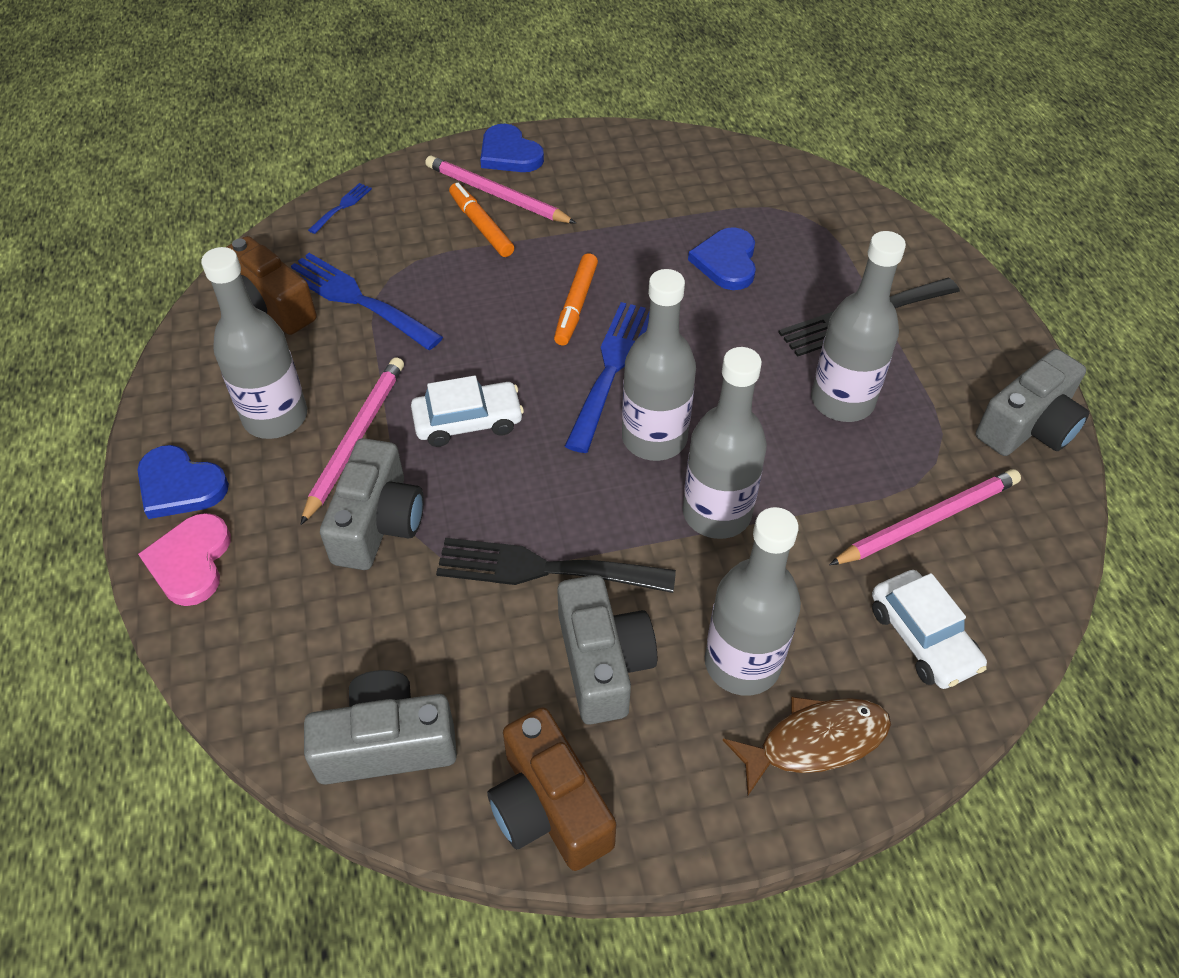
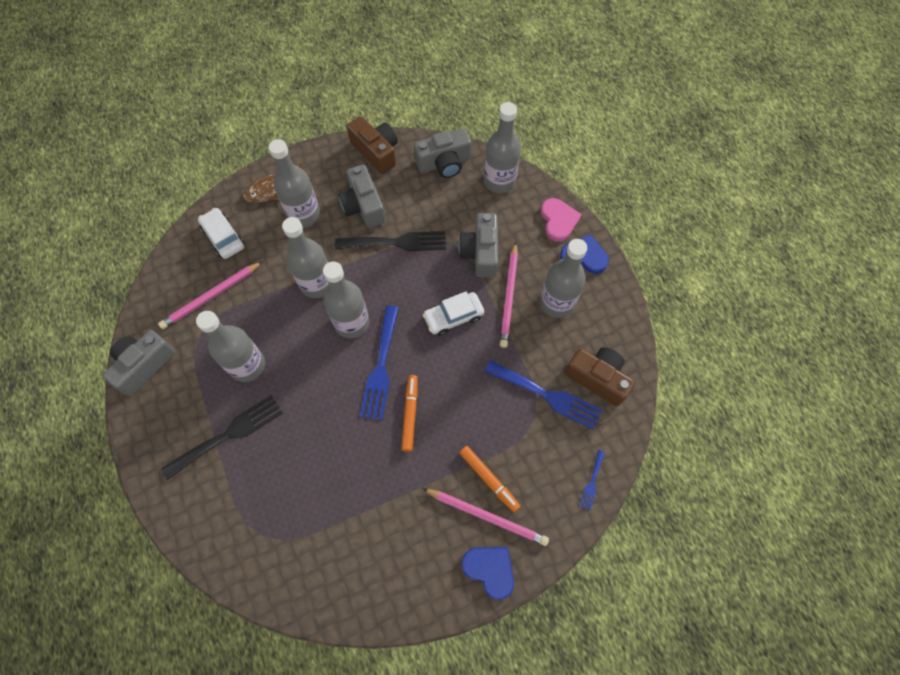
camera: 170 degrees right, 15 degrees up
blue heart [688,227,756,290] -> none
none -> grey bottle [484,102,521,193]

